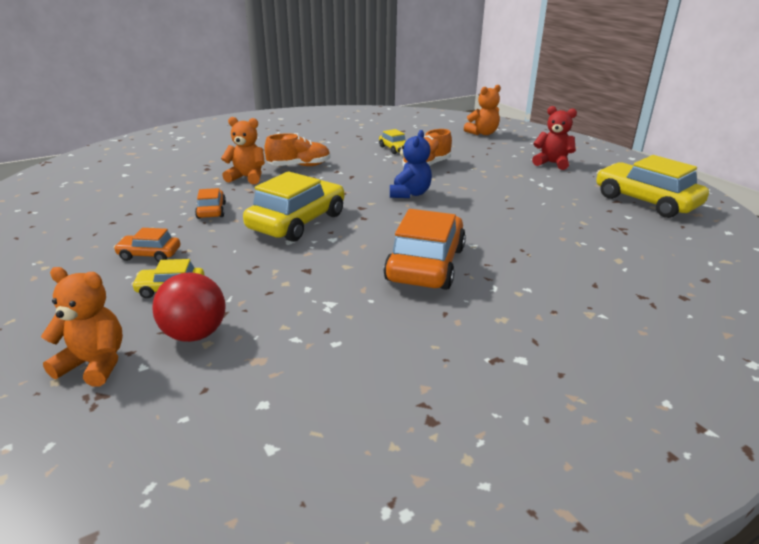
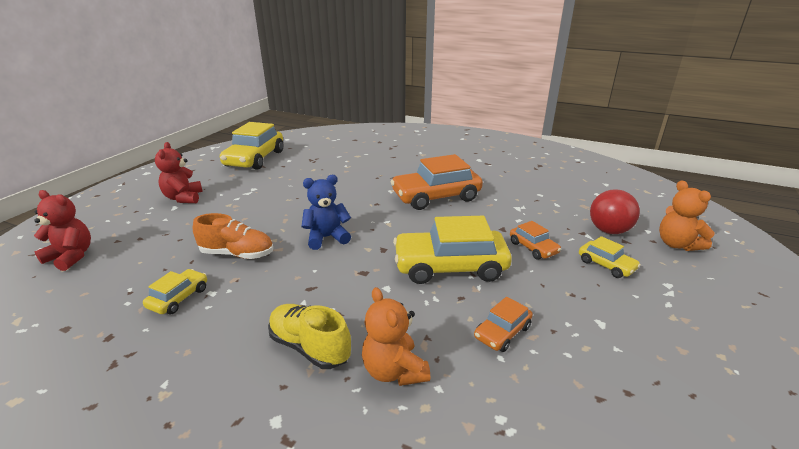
camera: 125 degrees left, 0 degrees up
orange car [114,228,180,262] -> orange car moved to [510,221,561,260]
orange shoe [264,133,330,166] -> yellow shoe [268,304,351,369]
orange teddy bear [464,85,501,135] -> red teddy bear [34,190,91,271]

